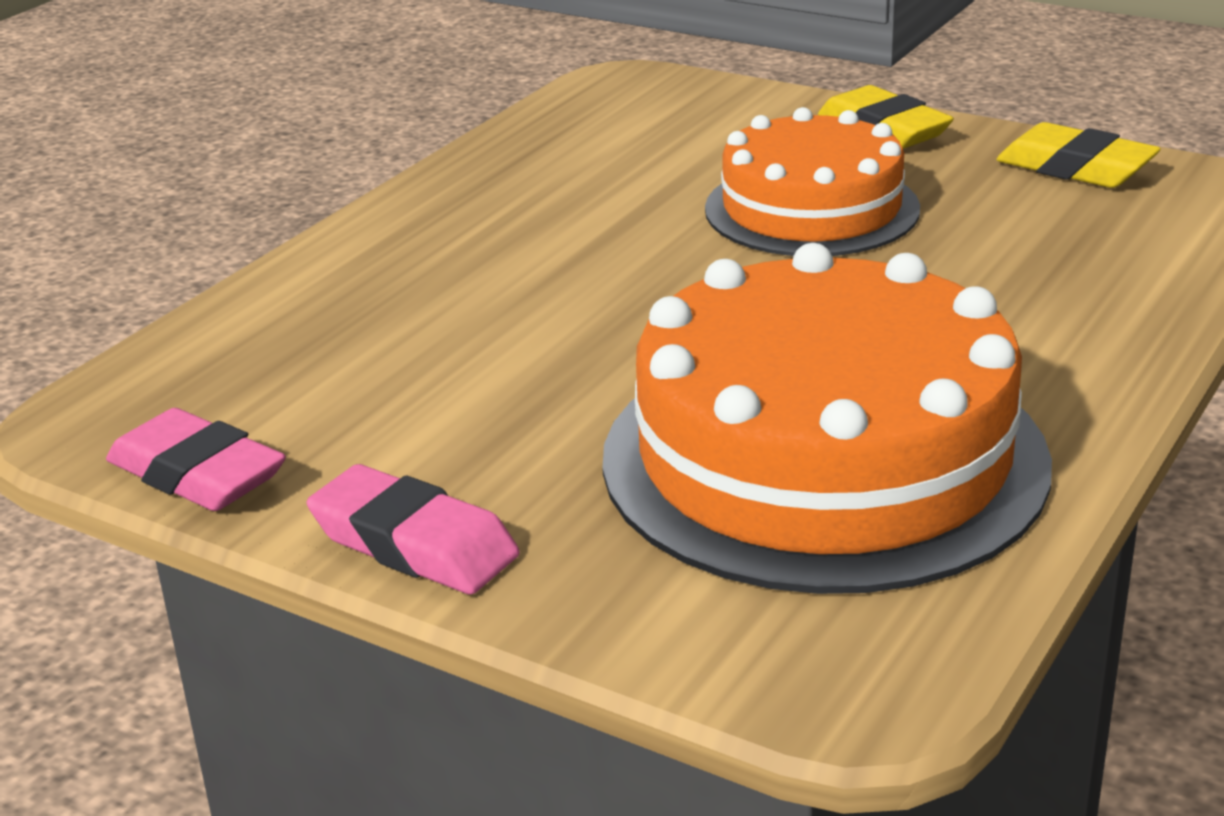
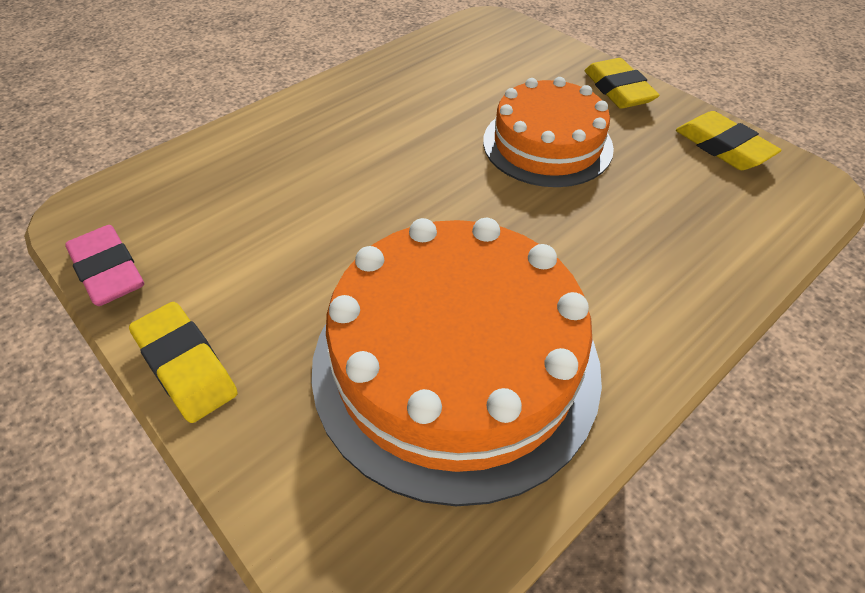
camera: 15 degrees right, 20 degrees up
pink eraser [307,464,520,594] -> yellow eraser [129,302,238,423]

